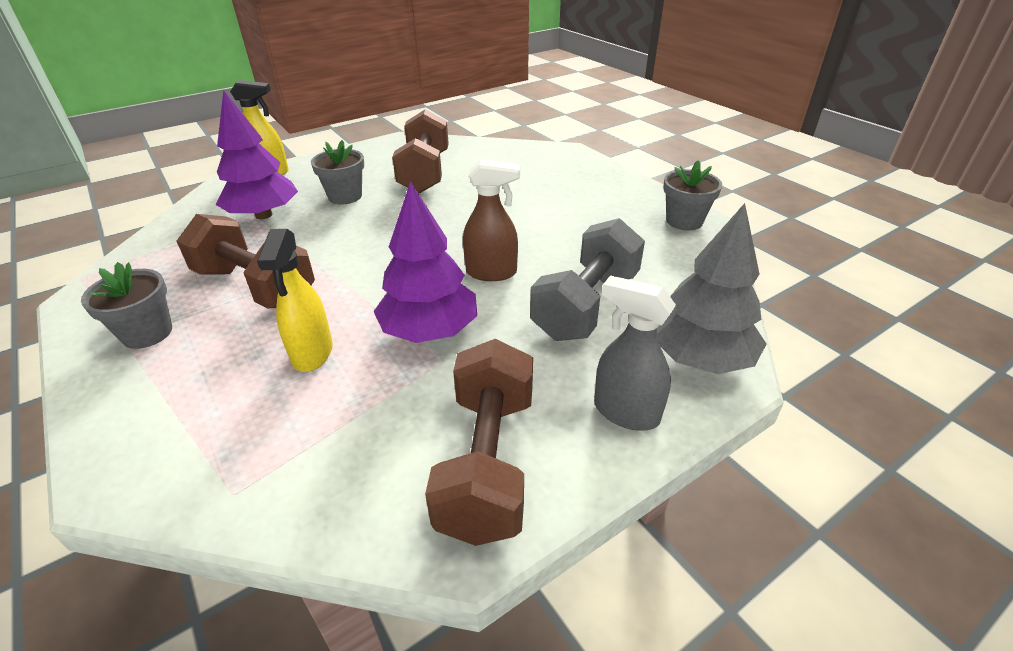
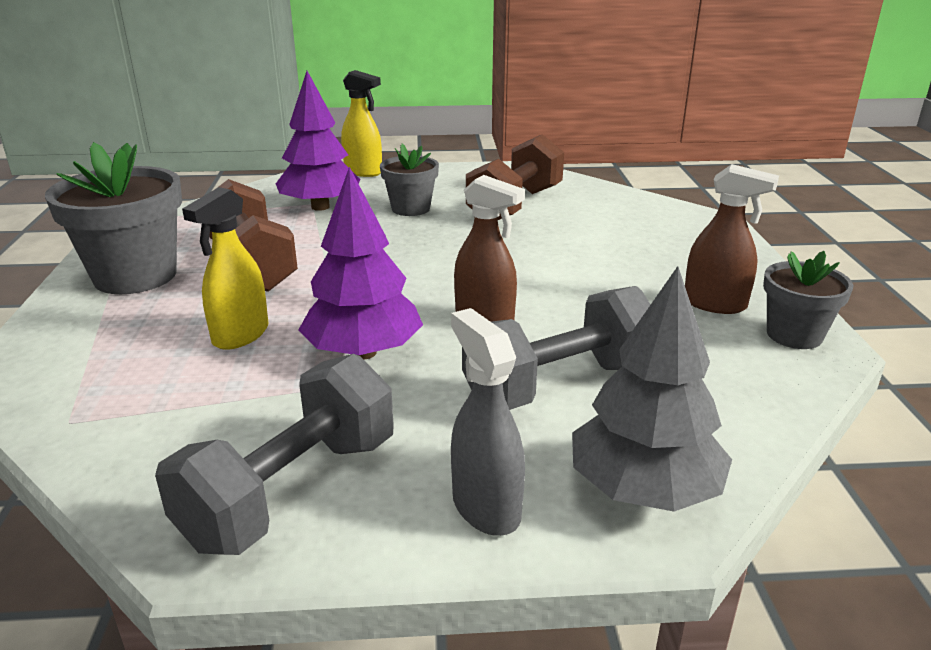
camera: 30 degrees right, 10 degrees down
grey flower pot [81,262,172,349] -> grey flower pot [45,142,182,294], size x1.71
brown dumbbell [425,339,533,546] -> grey dumbbell [155,354,394,555]
none -> brown spray bottle [685,164,779,314]

